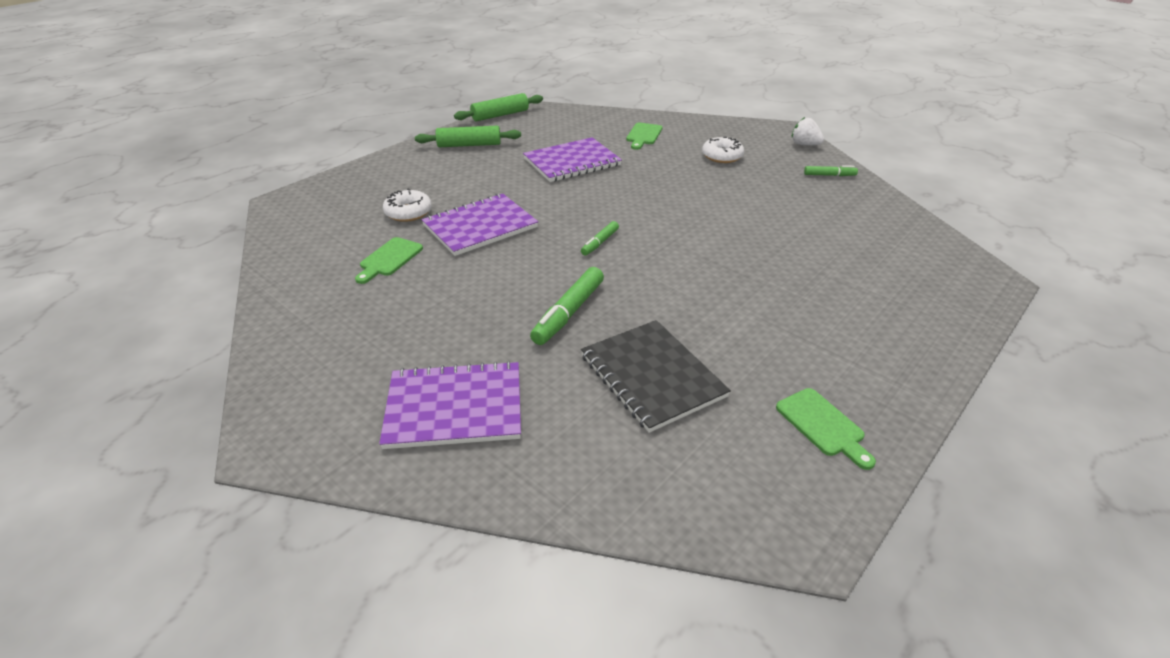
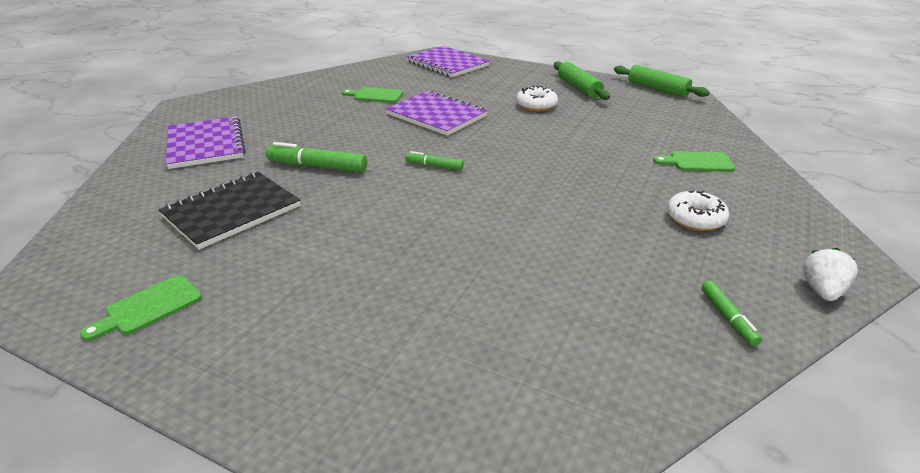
camera: 75 degrees right, 5 degrees down
white donut [383,188,432,222] -> white donut moved to [516,86,558,111]
purple notebook [523,137,622,182] -> purple notebook moved to [407,46,490,77]

